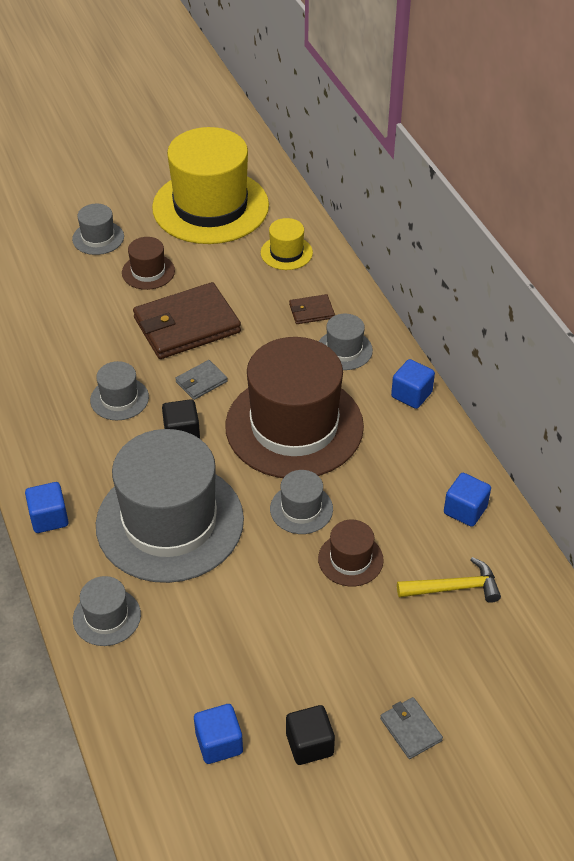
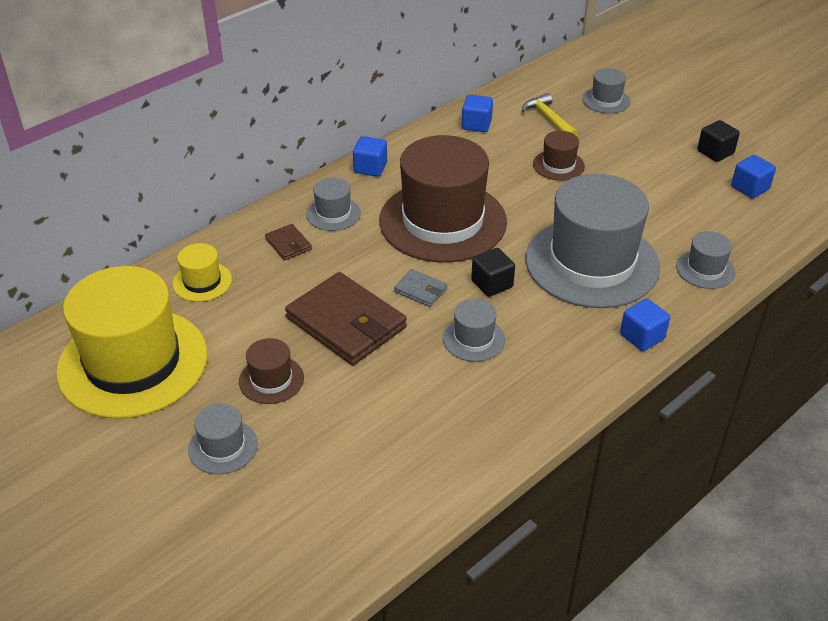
camera: 110 degrees left, 5 degrees down
grey hat [270,470,333,534] -> grey hat moved to [582,68,630,113]
grey wallet [380,697,443,759] -> none

